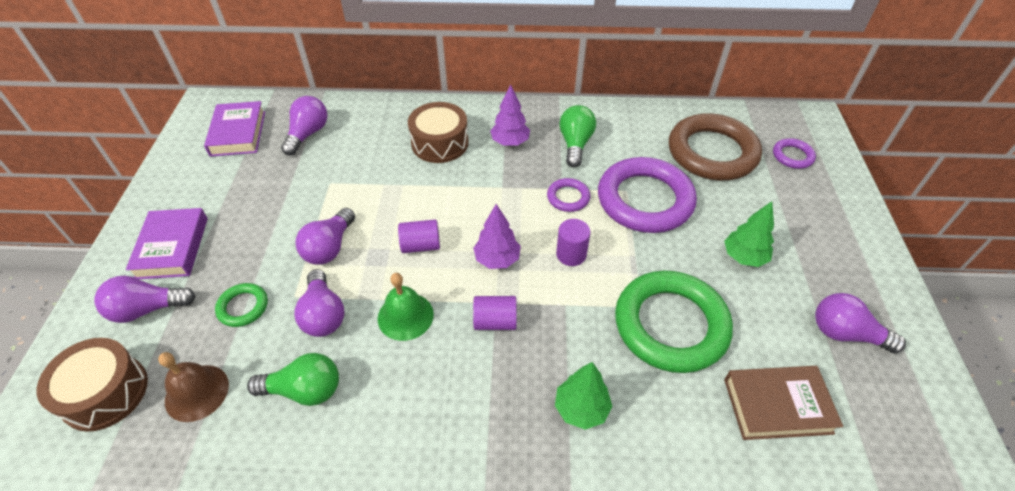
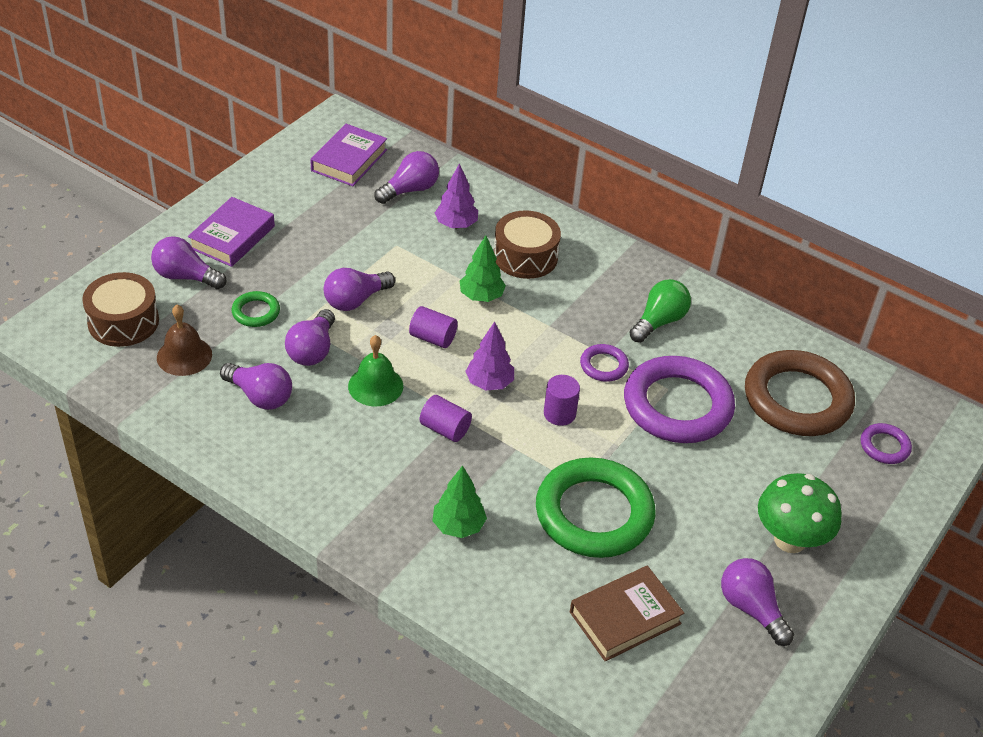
camera: 30 degrees right, 5 degrees down
green light bulb [247,353,339,406] -> purple light bulb [220,363,292,410]
purple tree [490,84,530,146] -> purple tree moved to [435,163,478,229]
green tree [724,201,774,267] -> green tree moved to [460,235,506,302]
brown book [724,366,843,440] -> brown book turned 60 degrees counterclockwise [570,566,684,661]
none -> green mushroom [758,473,842,553]

